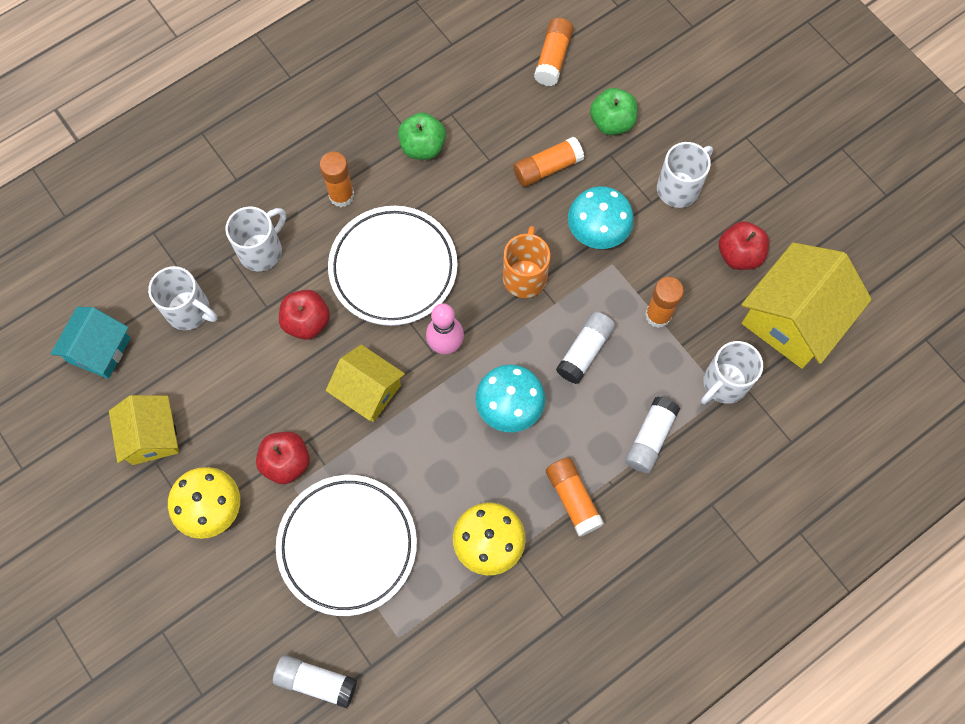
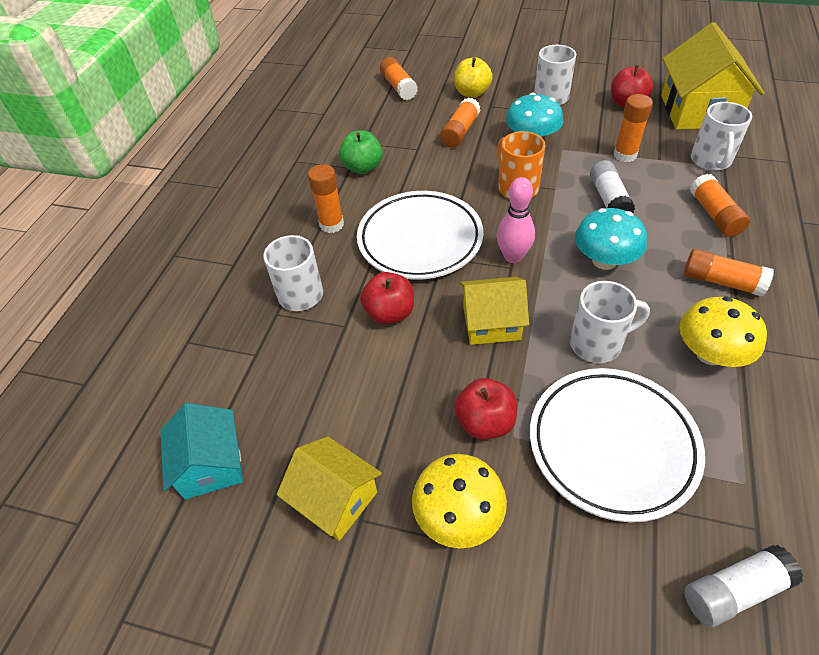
camera: 35 degrees left, 20 degrees down
white mug [148,266,217,330] -> white mug moved to [570,281,650,363]
green apple [590,88,638,135] -> yellow apple [454,57,493,98]
white glue stick [625,397,680,473] -> orange glue stick [690,174,750,237]

